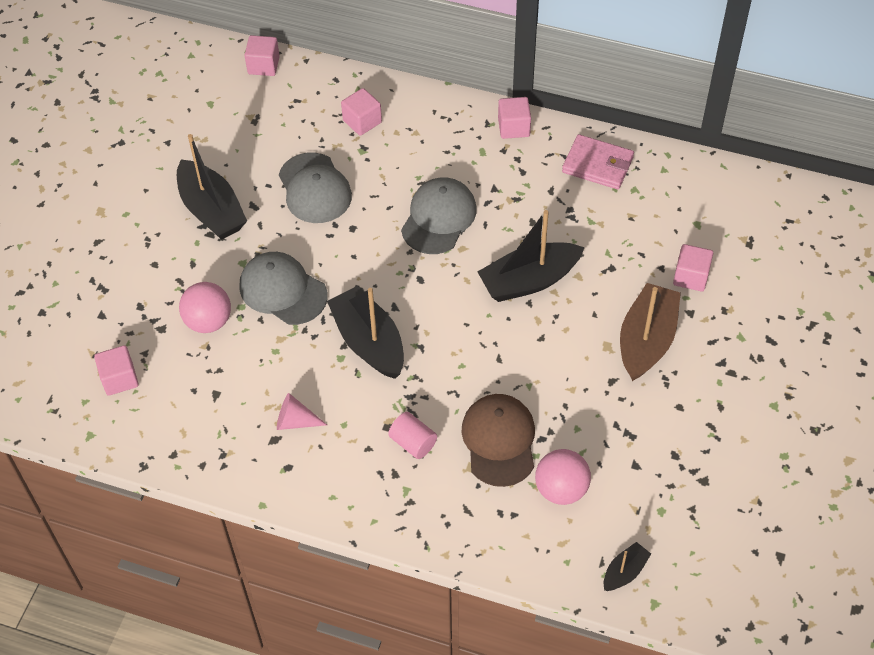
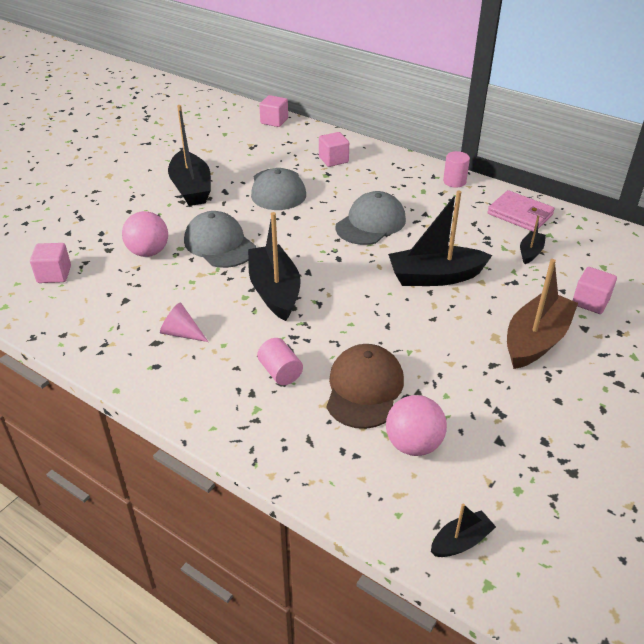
camera: 15 degrees right, 15 degrees down
pink cube [498,97,531,139] -> pink cylinder [443,151,470,188]
none -> black boat [520,216,546,264]

